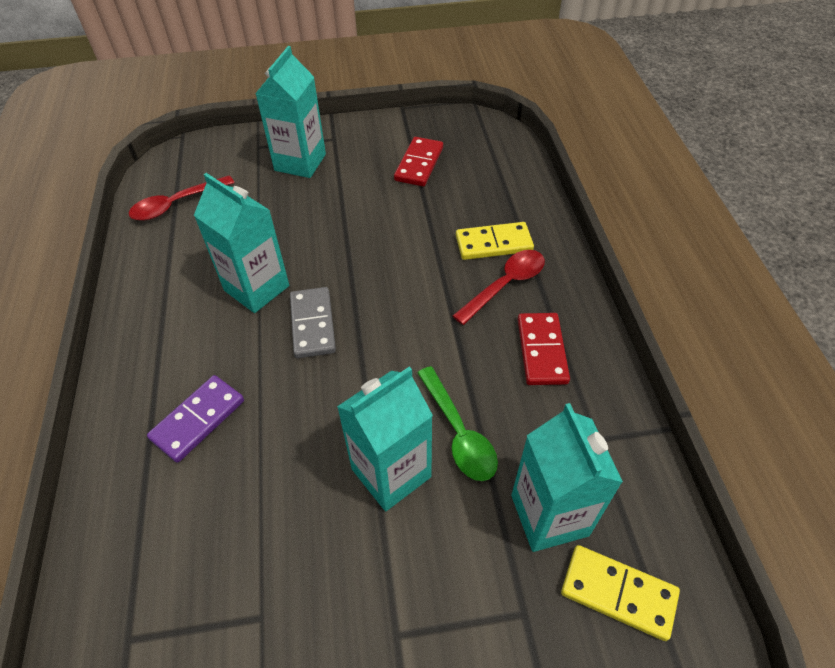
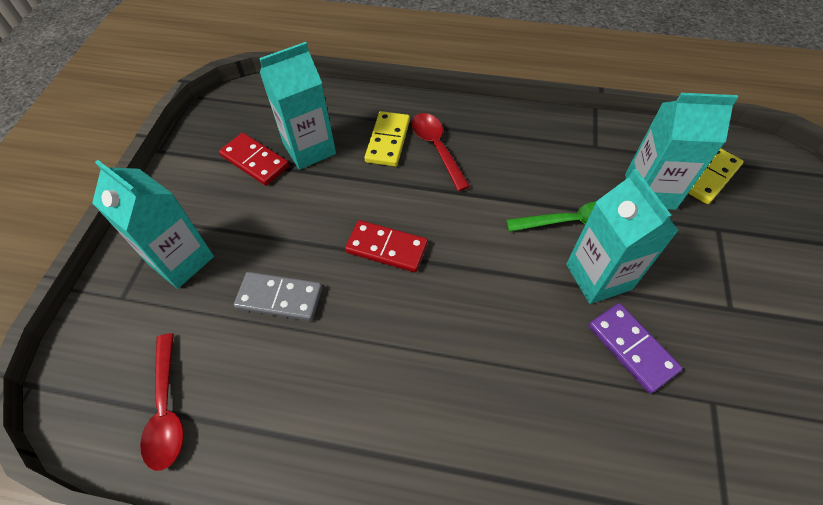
camera: 70 degrees left, 5 degrees up
purple domino [147,375,244,463] -> purple domino moved to [588,303,683,394]
turquoise carton [194,173,289,313] -> turquoise carton moved to [259,42,336,170]
grey domino [290,287,336,358] -> grey domino moved to [234,272,322,321]
red domino [518,313,570,385] -> red domino moved to [345,220,428,272]

